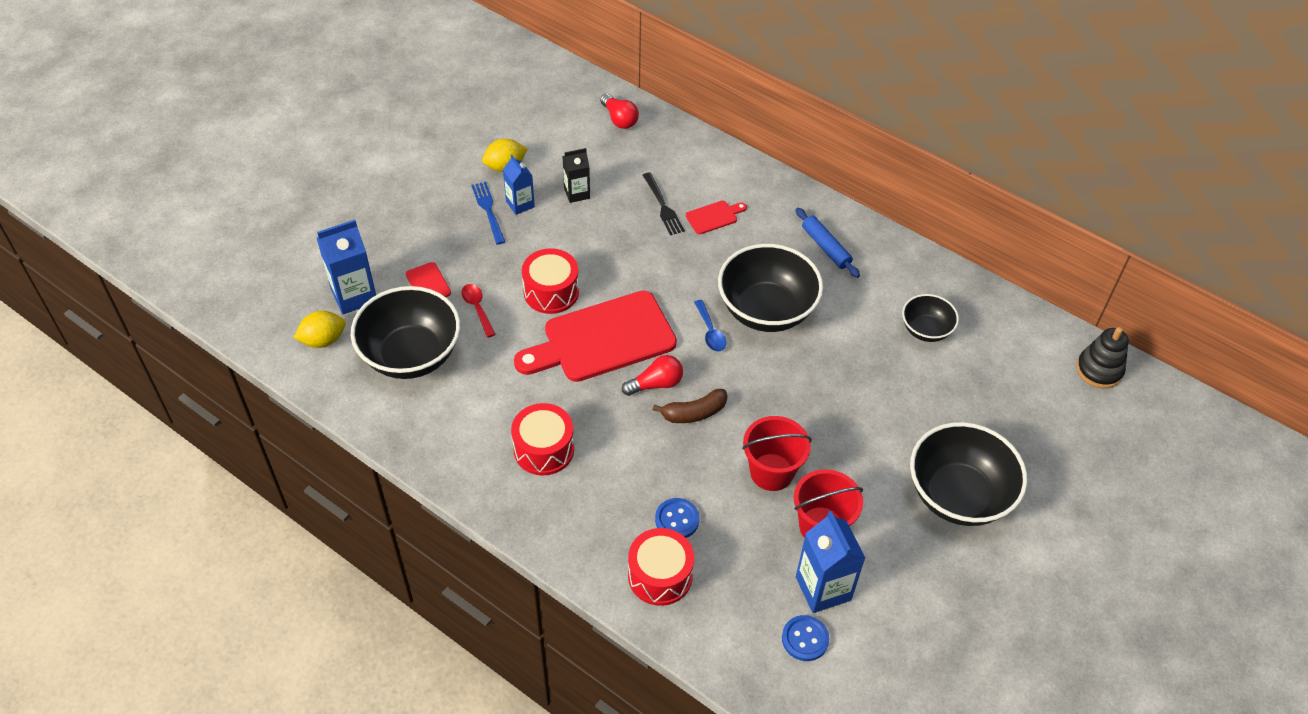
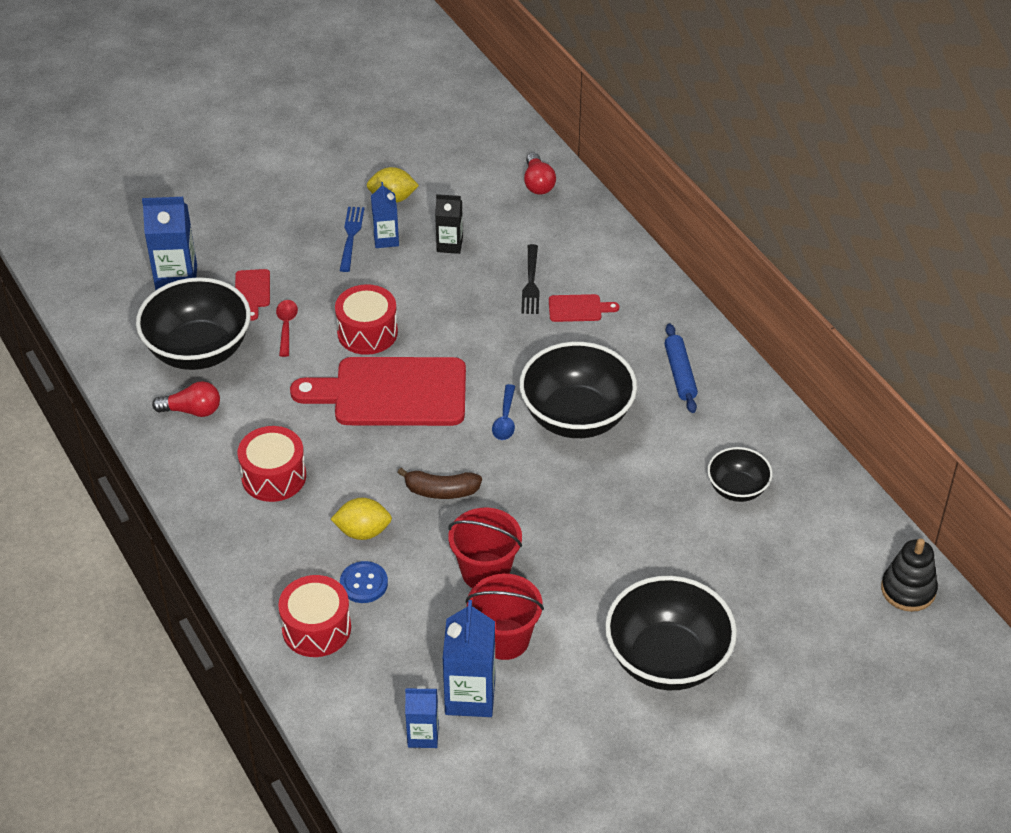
camera: 25 degrees right, 5 degrees down
yellow lemon [294,311,346,348] -> yellow lemon moved to [331,498,392,540]
red light bulb [622,355,683,396] -> red light bulb moved to [152,381,220,417]
blue button [782,615,829,661] -> blue carton [405,686,439,748]

